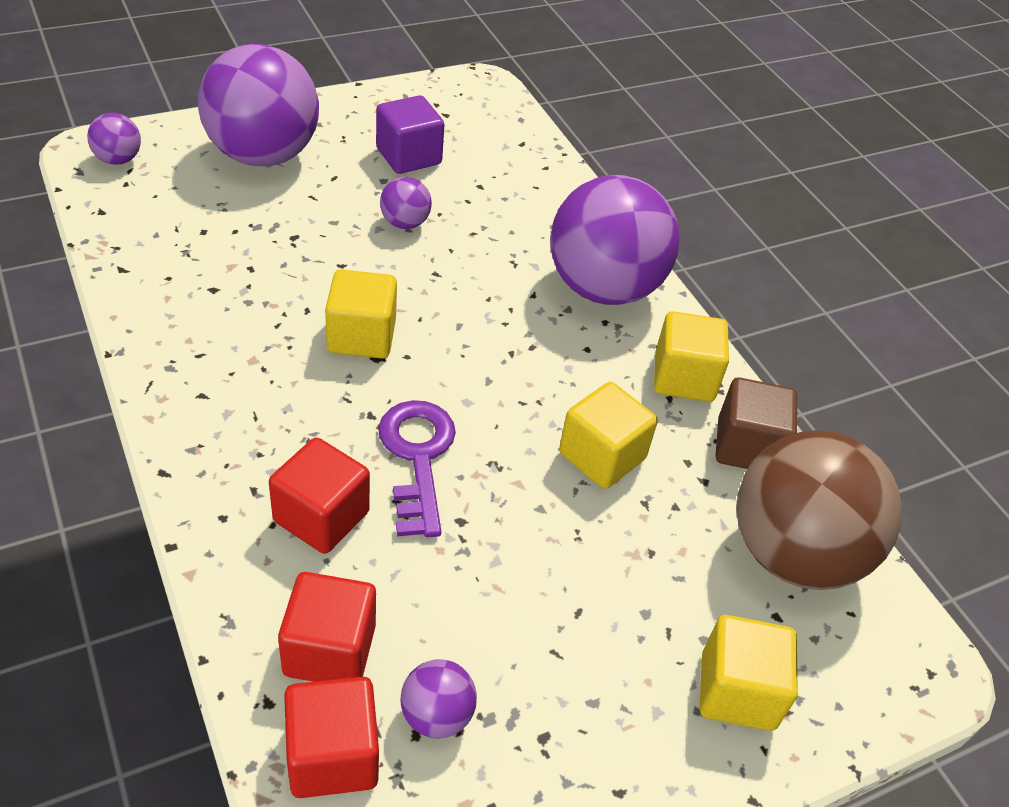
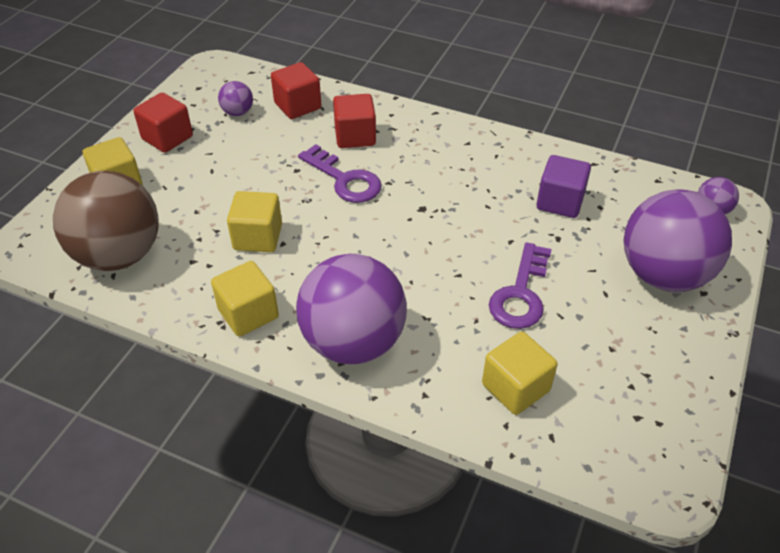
camera: 145 degrees right, 0 degrees up
red cube [284,677,379,798] -> red cube moved to [133,93,193,153]
yellow cube [325,269,397,359] -> yellow cube moved to [482,331,557,415]
purple cube [376,95,444,174] -> purple cube moved to [536,155,591,218]
purple ball [380,177,432,229] -> purple key [489,242,552,329]
brown cube [716,377,797,469] -> none

